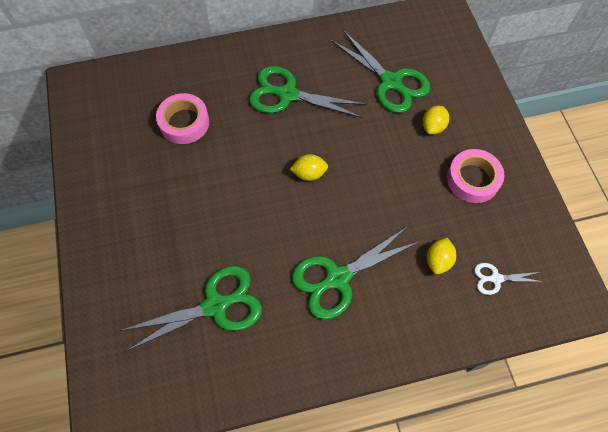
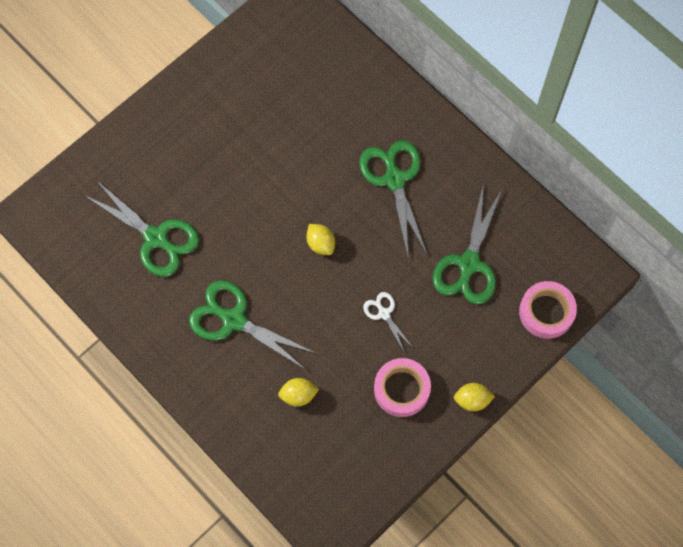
camera: 60 degrees right, 5 degrees up
pink tape [156,93,209,144] -> pink tape moved to [519,281,577,339]
yellow lemon [422,106,449,135] -> yellow lemon moved to [454,383,495,411]
white scissors [474,263,544,295] -> white scissors moved to [363,292,412,353]

